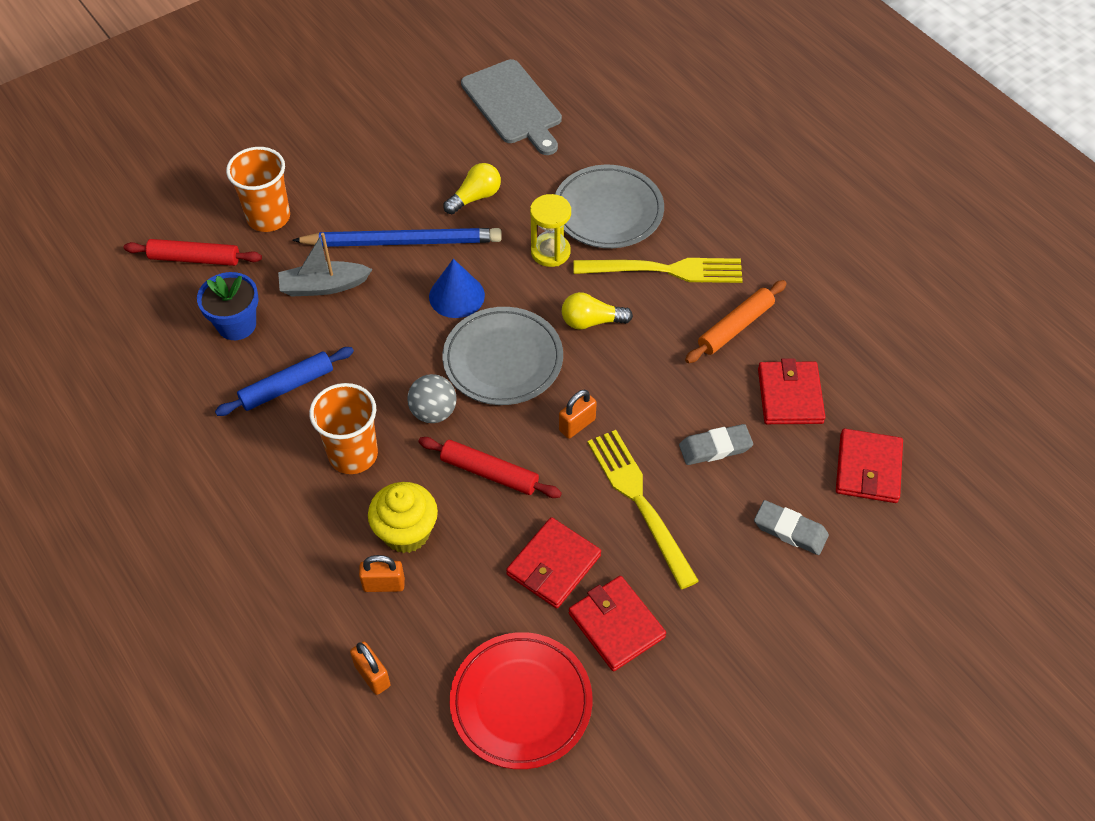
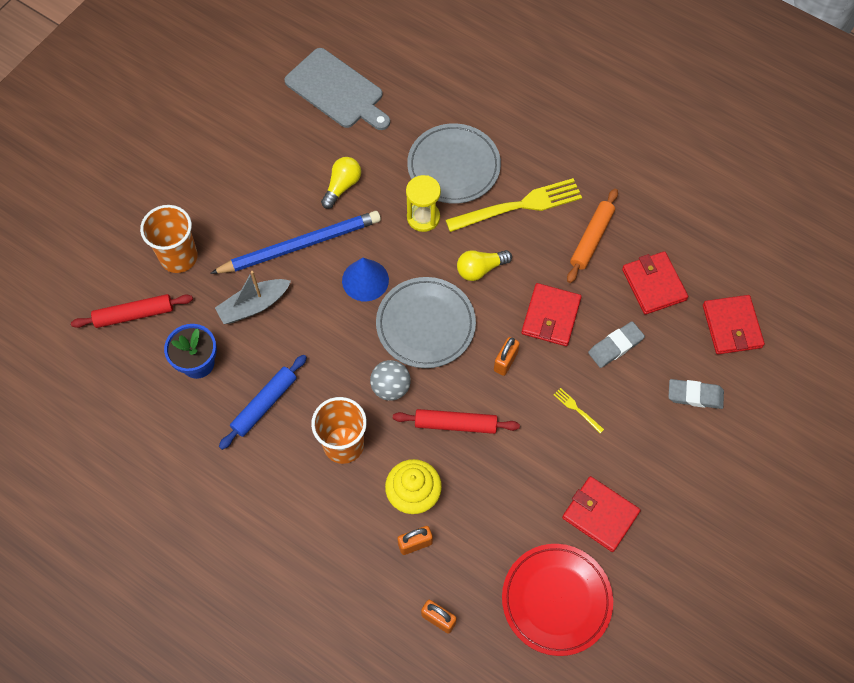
camera: 20 degrees left, 10 degrees up
red wallet [506,517,601,609] -> red wallet moved to [521,283,582,346]
yellow fork [587,430,699,589] -> yellow fork [554,388,604,433], size x0.40

